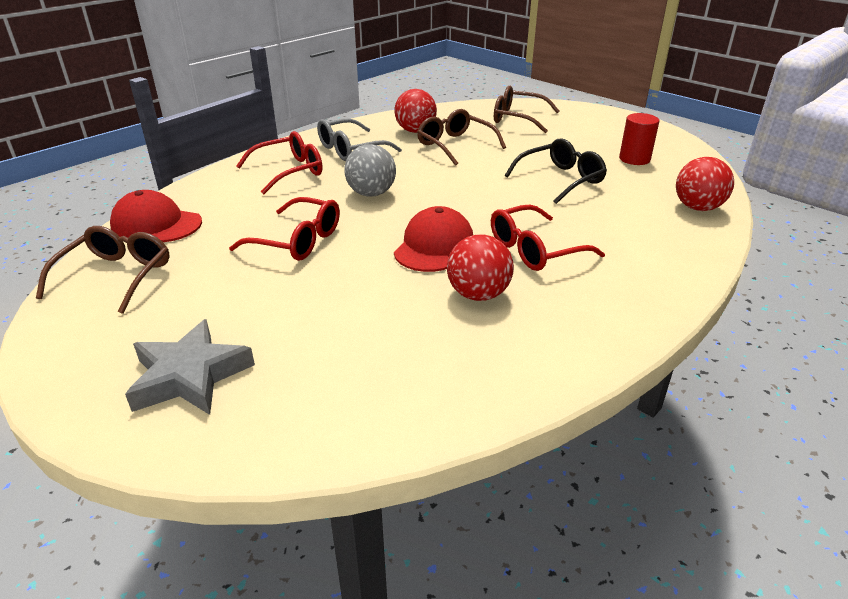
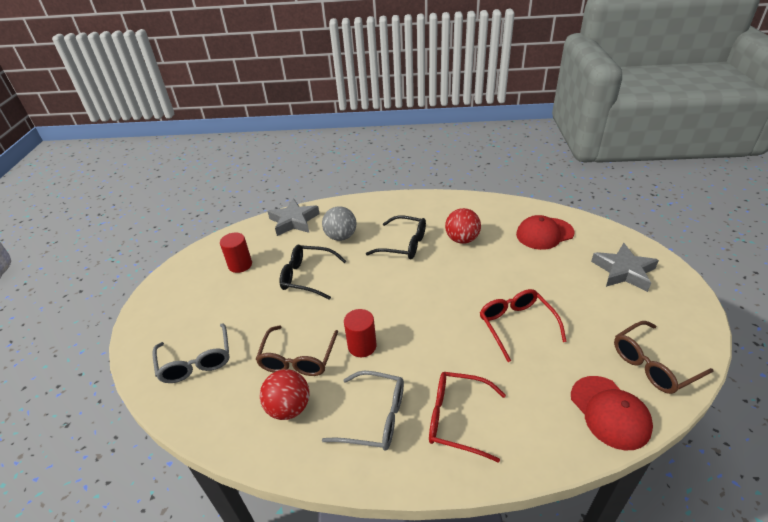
camera: 130 degrees left, 5 degrees up
grey ball [344,144,396,197] -> grey ball moved to [322,206,356,241]
red cap [394,206,473,272] -> red cap moved to [516,215,575,250]
red glasses [491,205,605,271] -> black glasses [366,215,426,259]
brown glasses [494,86,559,133] -> grey glasses [153,323,229,383]
red ball [676,157,734,211] -> grey star [268,198,319,236]
none -> red cylinder [344,309,377,357]

